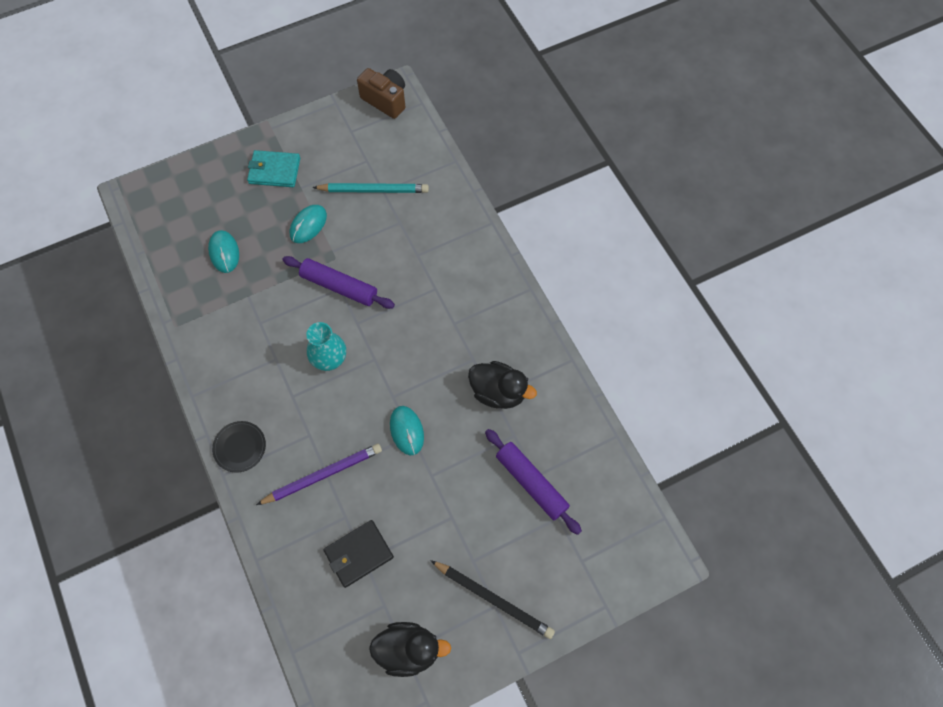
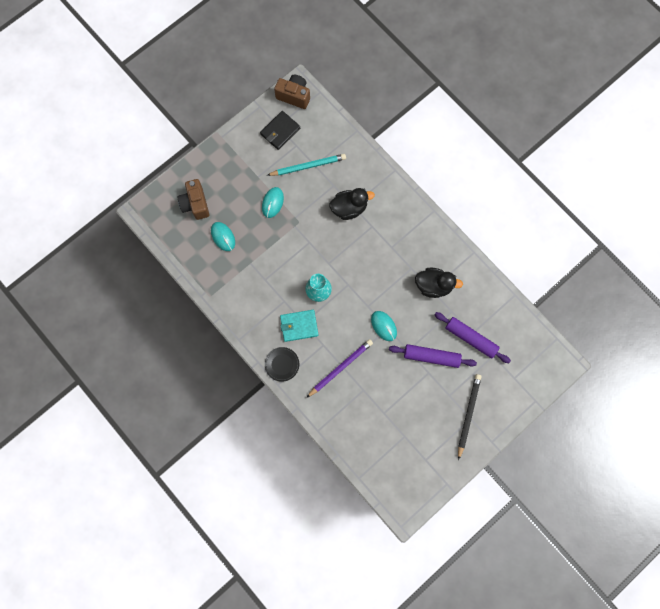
camera: 15 degrees left, 10 degrees up
turquoise wallet [247,150,300,187] -> turquoise wallet moved to [280,310,318,342]
purple rolling pin [282,256,395,309] -> purple rolling pin moved to [389,344,477,368]
black wallet [323,520,394,588] -> black wallet moved to [260,111,300,150]
black duck [369,622,451,677] -> black duck moved to [329,188,375,220]
black pencil [430,560,555,639] -> black pencil turned 90 degrees counterclockwise [458,374,482,460]
none -> brown camera [178,179,209,220]

